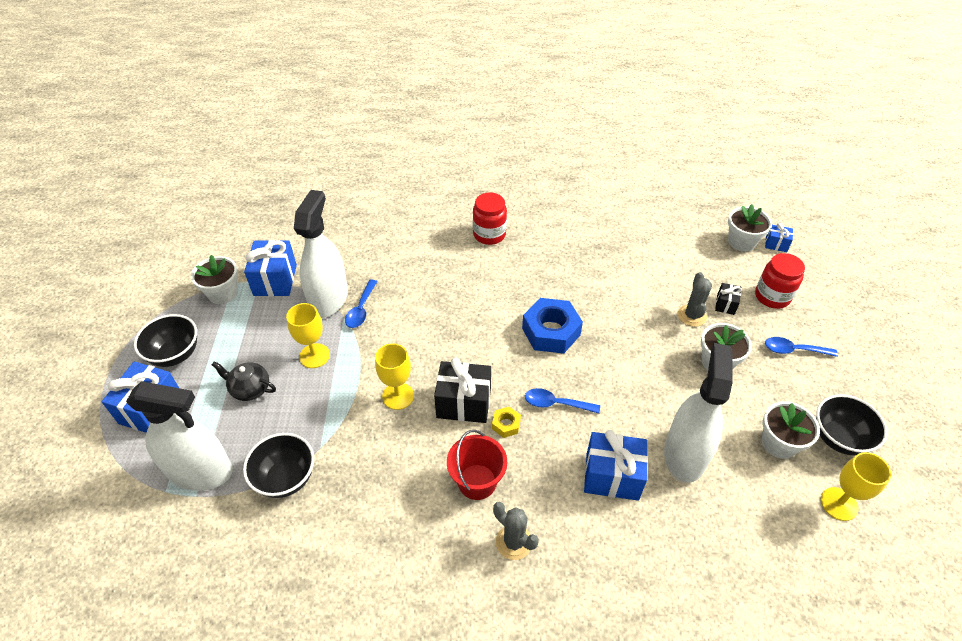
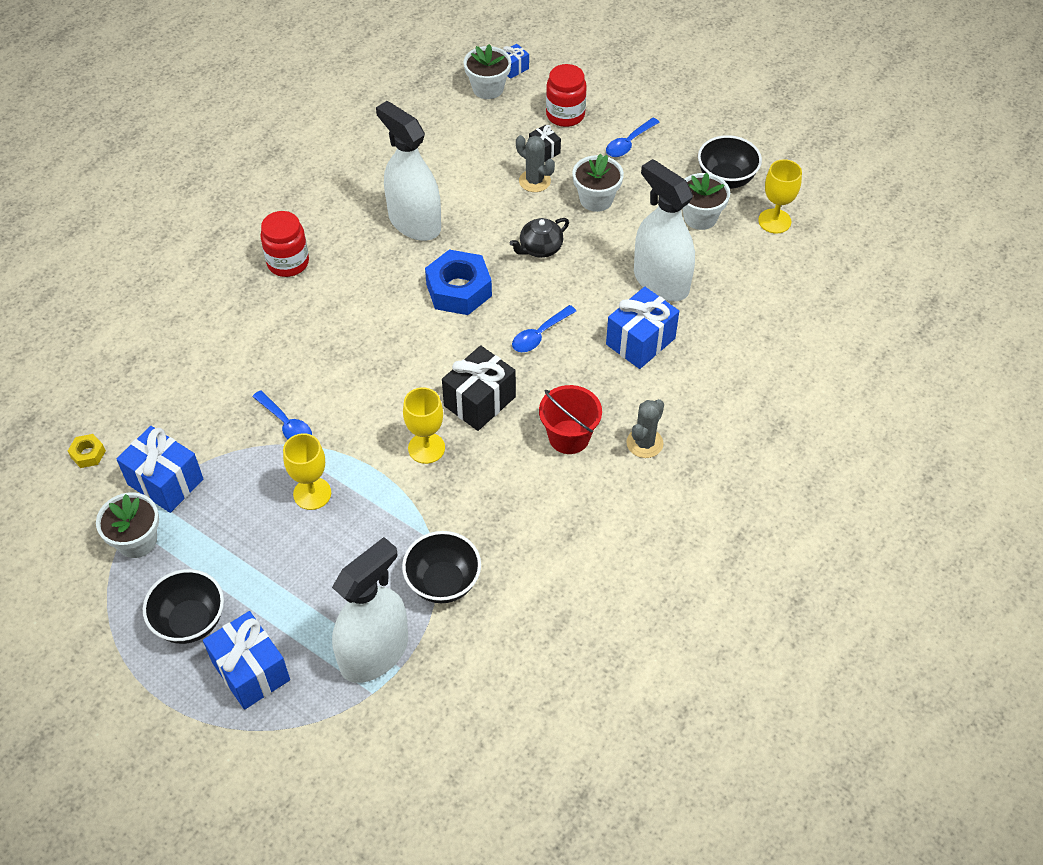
camera: 55 degrees left, 5 degrees up
black teapot [212,361,276,401] -> black teapot moved to [510,218,569,258]
white spray bottle [294,190,348,318] -> white spray bottle moved to [376,101,441,241]
yellow nut [492,407,521,438] -> yellow nut moved to [68,434,106,468]
grey cactus [493,502,539,560] -> grey cactus turned 45 degrees counterclockwise [627,399,664,458]

